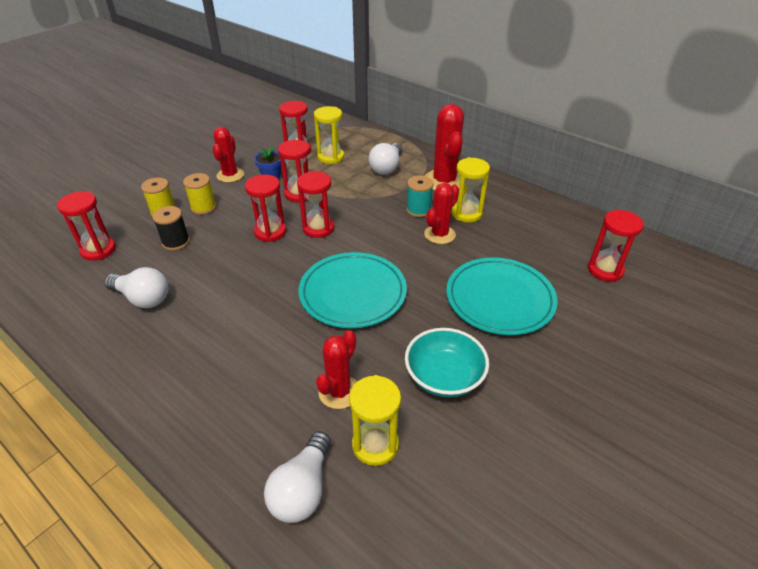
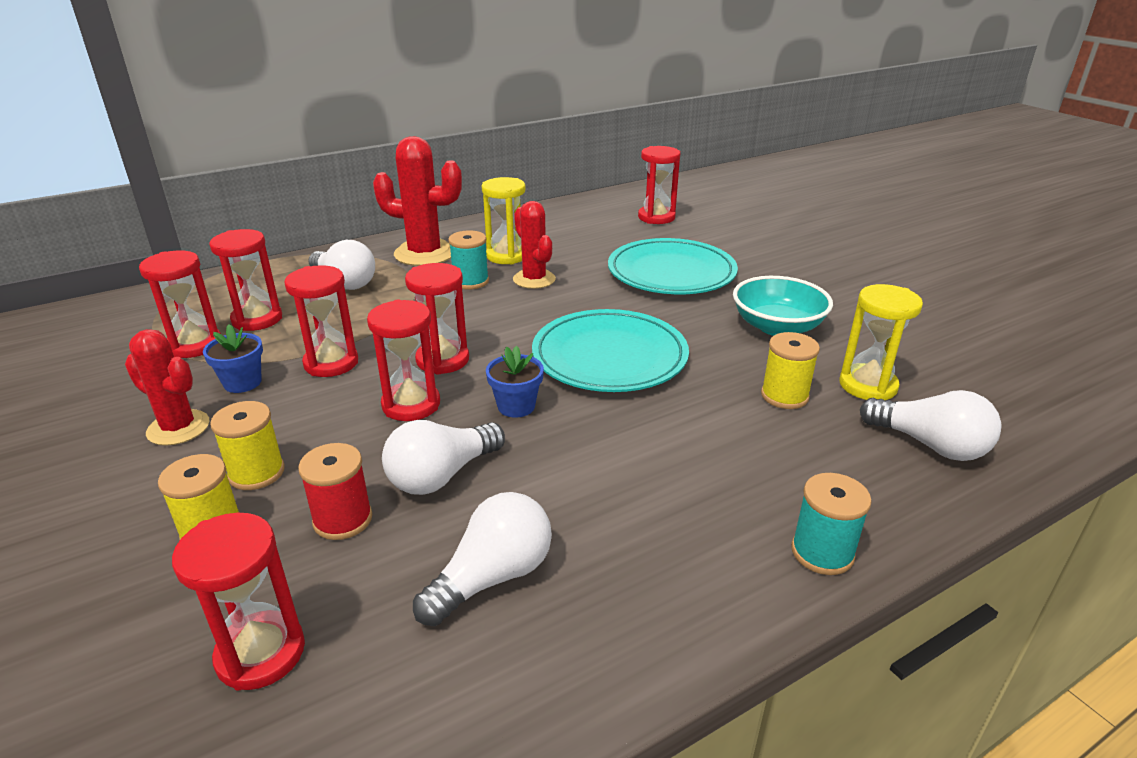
camera: 70 degrees left, 10 degrees down
black spool [152,206,190,251] -> red spool [298,443,372,540]
yellow hourglass [314,106,344,164] -> red hourglass [209,229,282,331]
red cactus [316,330,357,409] -> yellow spool [761,332,820,409]
none -> white light bulb [382,420,505,495]
none -> blue flower pot [486,346,544,418]
none -> turquoise spool [791,473,872,575]

